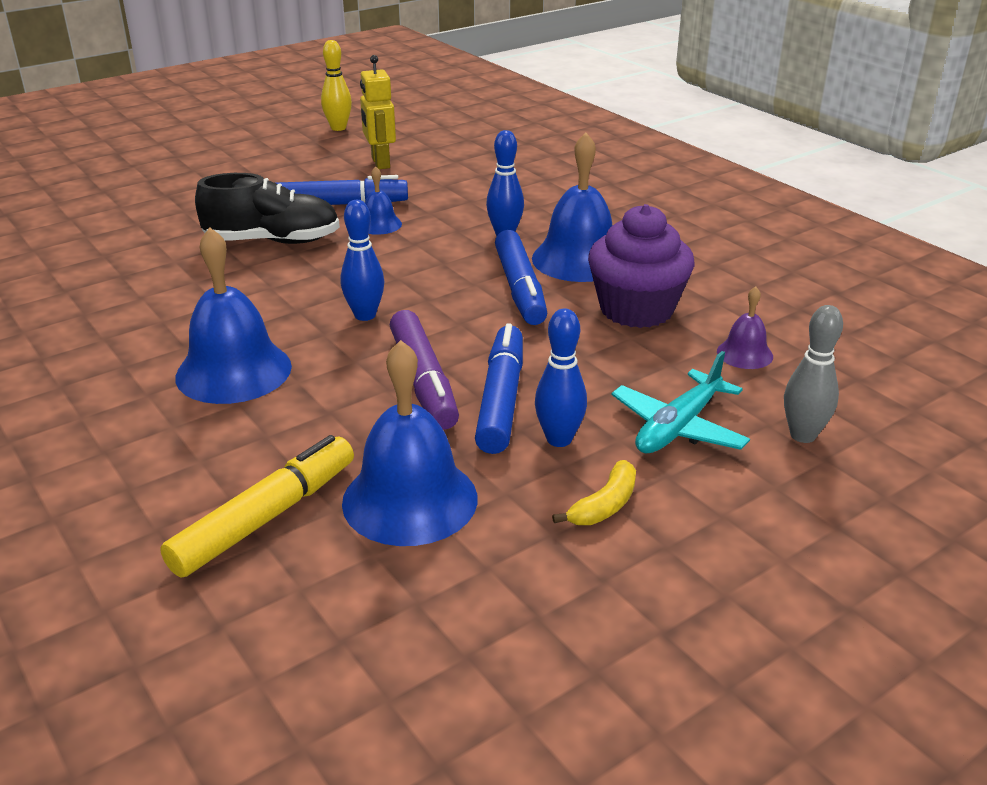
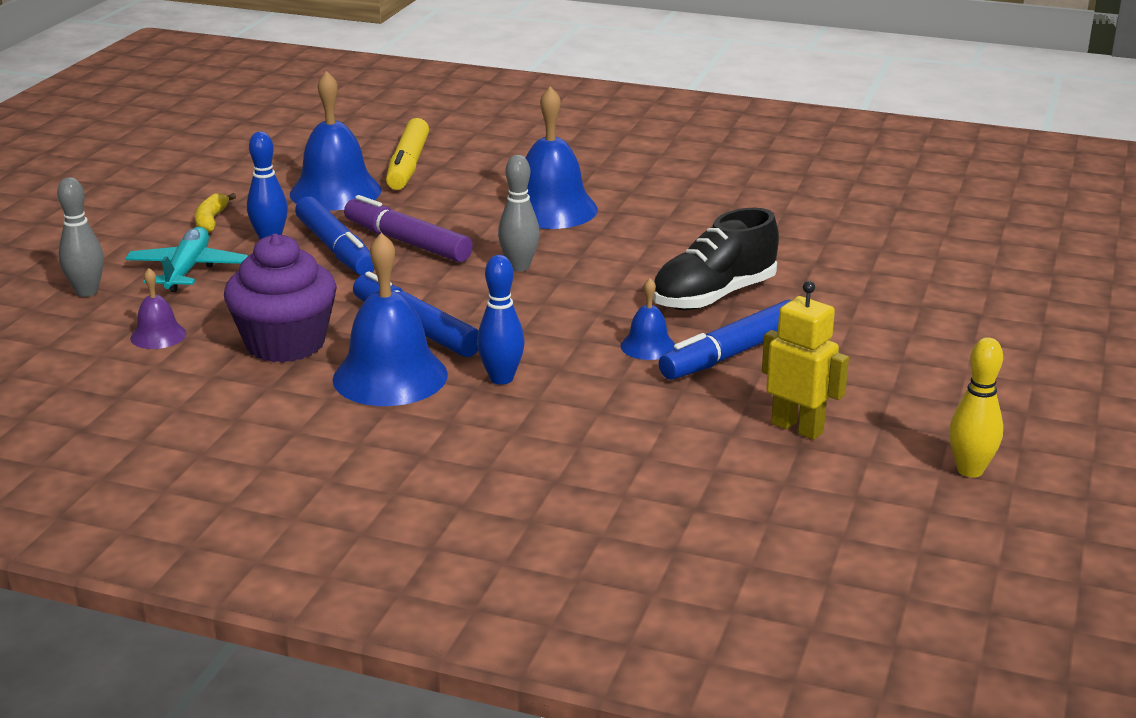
camera: 145 degrees right, 5 degrees down
blue bowling pin [341,200,384,321] -> grey bowling pin [498,155,540,271]

